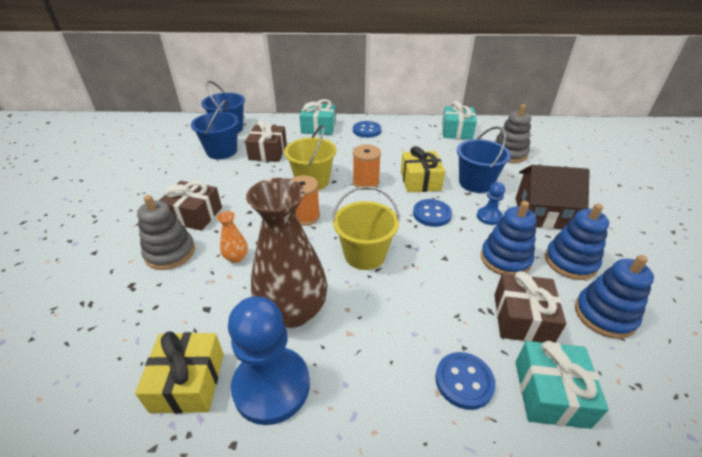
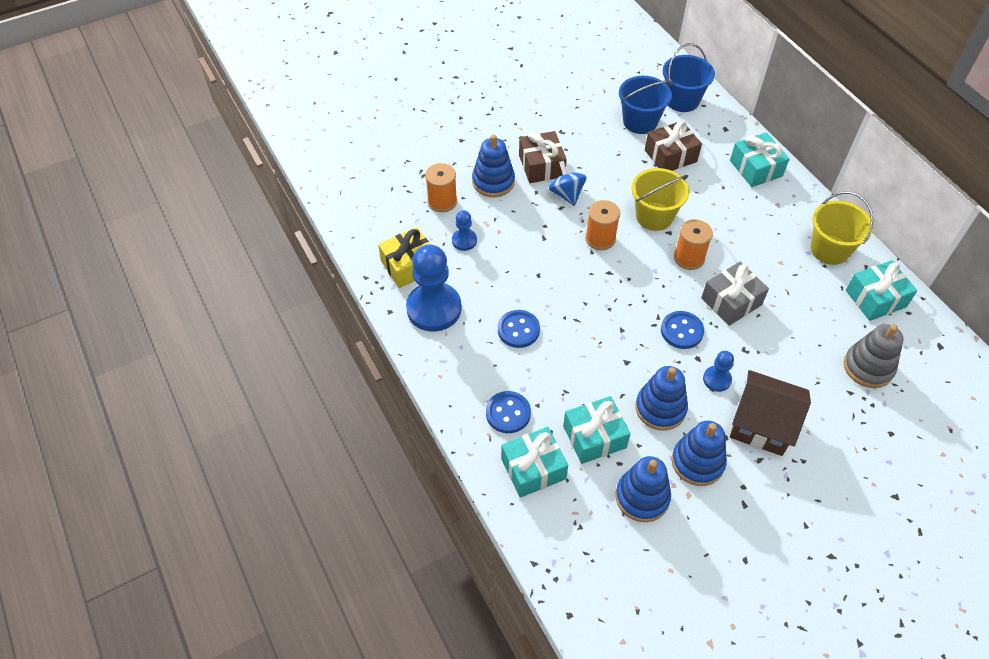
camera: 60 degrees right, 15 degrees up
grey stacking toy [137,195,195,270] -> blue stacking toy [472,135,515,197]
orange vase [217,211,248,263] -> none
brown vase [246,178,327,328] -> none
yellow bucket [332,186,400,270] -> yellow bucket moved to [810,192,874,265]
blue button [353,121,381,138] -> blue button moved to [498,310,540,348]
yellow gift [401,146,445,192] -> grey gift [701,262,769,326]
blue bucket [457,126,511,193] -> none
brown gift [495,271,566,343] -> turquoise gift [563,396,631,464]
brown house [515,165,590,229] -> brown house turned 45 degrees counterclockwise [730,370,811,456]
none -> orange spool [425,163,457,212]
none -> blue pawn [452,210,477,251]
none -> blue spinning top [549,161,587,206]

